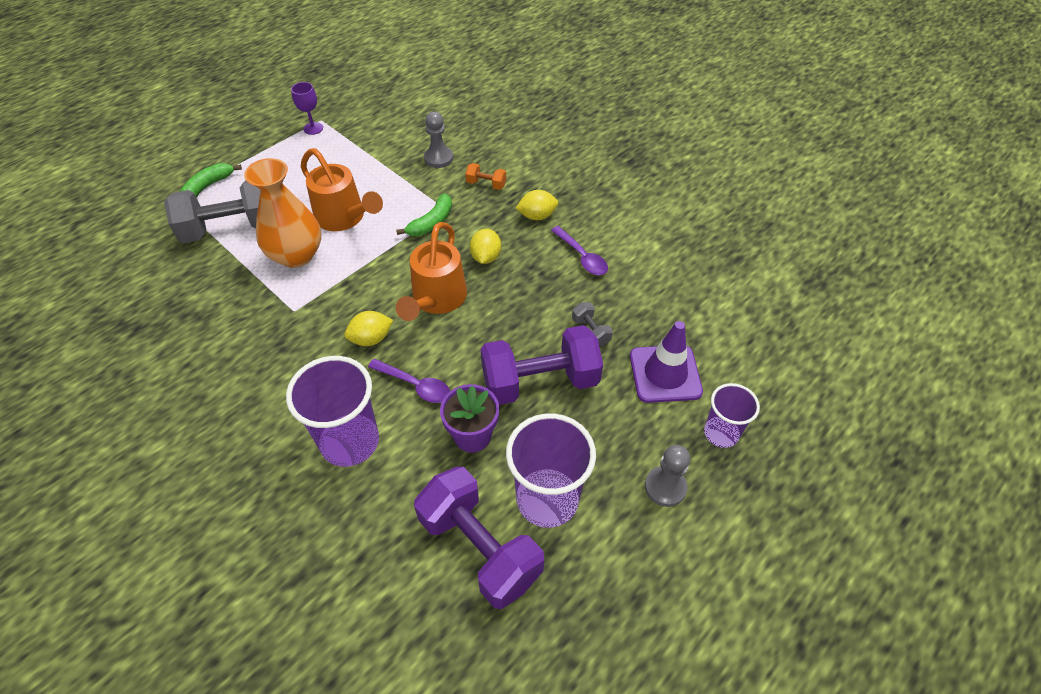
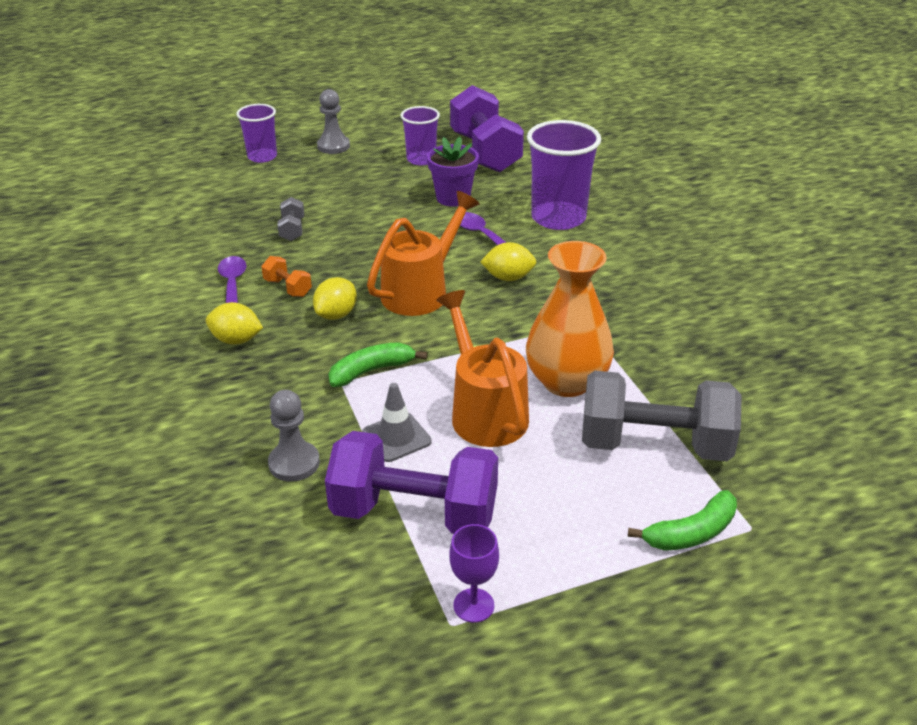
camera: 155 degrees left, 15 degrees down
orange dumbbell [465,163,506,190] -> orange dumbbell moved to [261,256,312,297]
purple dumbbell [481,325,603,405] -> purple dumbbell moved to [325,431,498,534]
purple cup [506,413,596,528] -> purple cup [401,106,440,166], size x0.60
purple traffic cone [630,321,703,403] -> none
none -> grey traffic cone [362,383,432,462]

